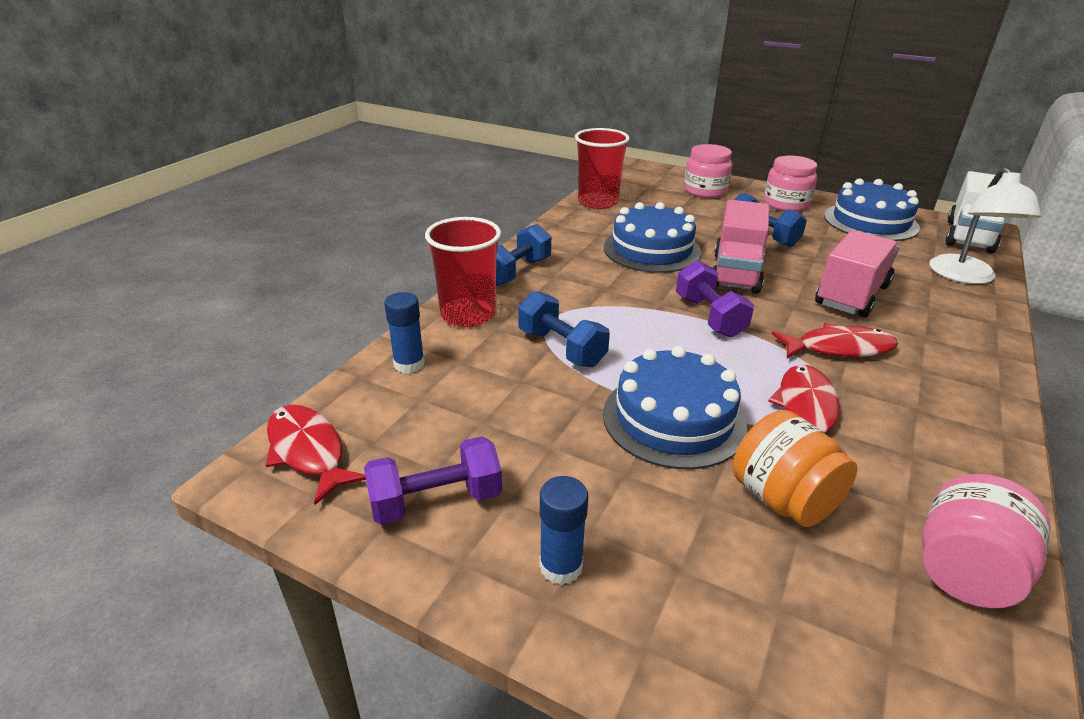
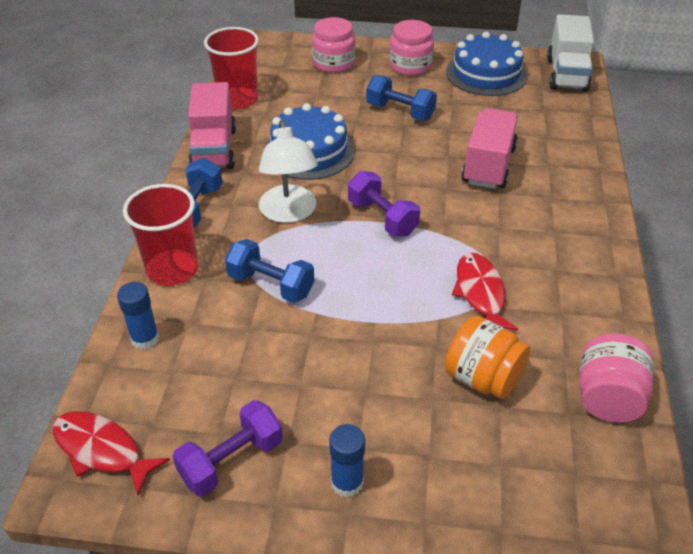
camera: 20 degrees left, 10 degrees up
blue cake [603,346,747,469] -> none
pink truck [713,200,769,294] -> pink truck moved to [188,82,236,169]
red fish [772,323,898,358] -> none
white lamp [929,168,1042,284] -> white lamp moved to [259,120,318,223]

